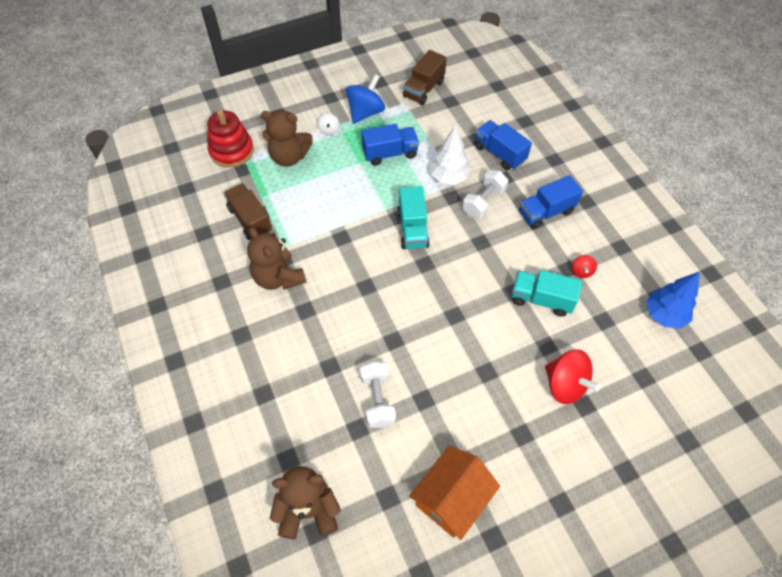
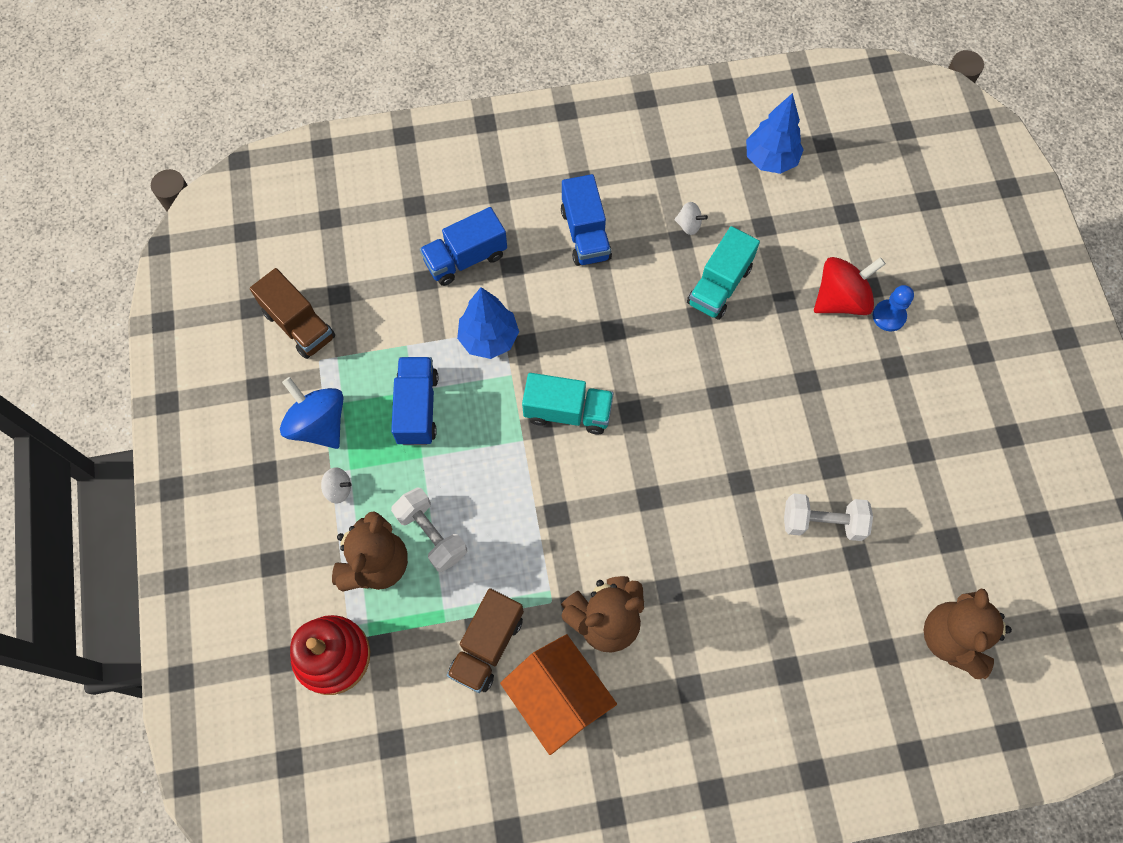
camera: 75 degrees left, 10 degrees up
brown truck [224,183,272,240] -> brown truck turned 45 degrees counterclockwise [447,588,524,693]
orange house [409,446,500,540] -> orange house moved to [500,634,617,755]
white tree [430,125,471,185] -> blue tree [457,287,519,359]
white dumbbell [462,170,508,219] -> white dumbbell moved to [391,488,467,572]
red spinning top [572,255,597,278] -> white spinning top [675,202,708,235]
none -> blue pawn [873,285,914,331]

